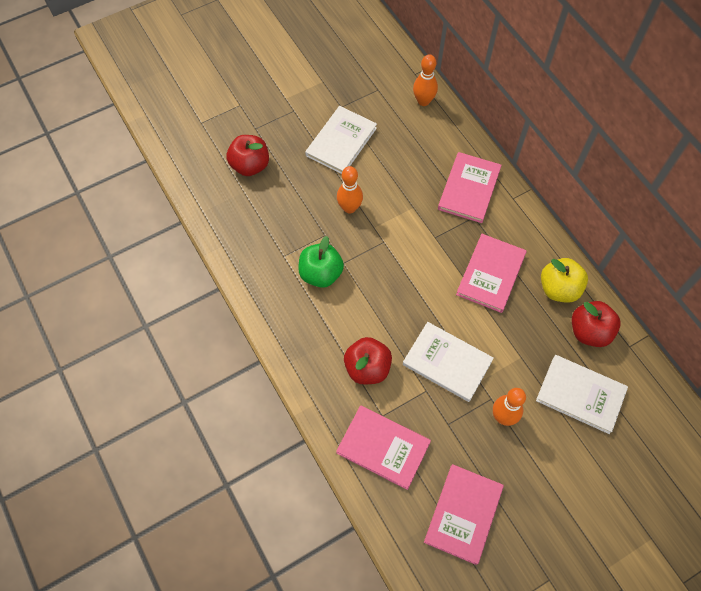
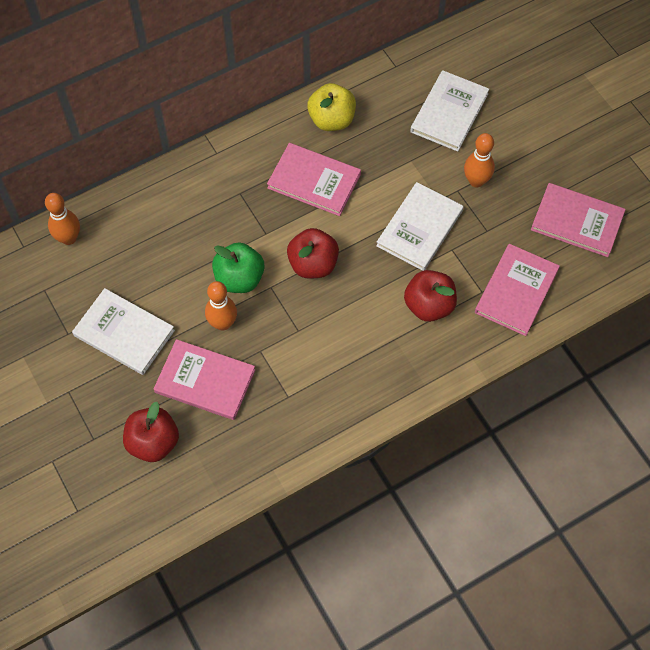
camera: 90 degrees left, 0 degrees up
green apple [298,236,344,288] -> green apple moved to [212,242,264,293]
pink book [438,152,502,223] -> pink book moved to [154,339,256,420]
red apple [572,301,620,347] -> red apple moved to [287,228,339,279]

